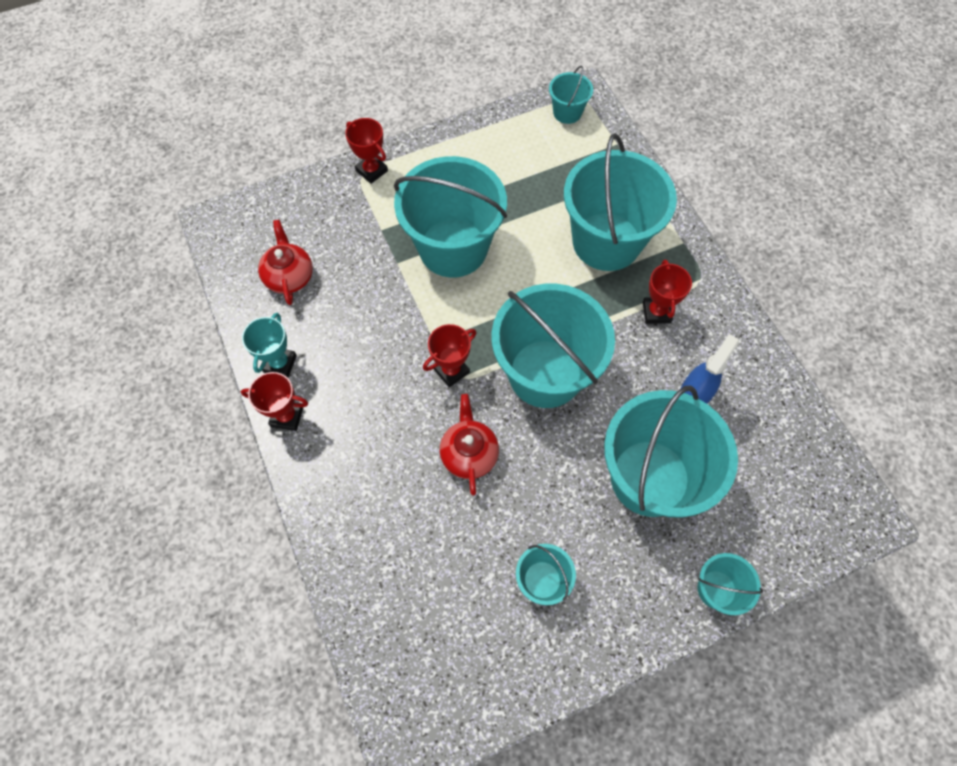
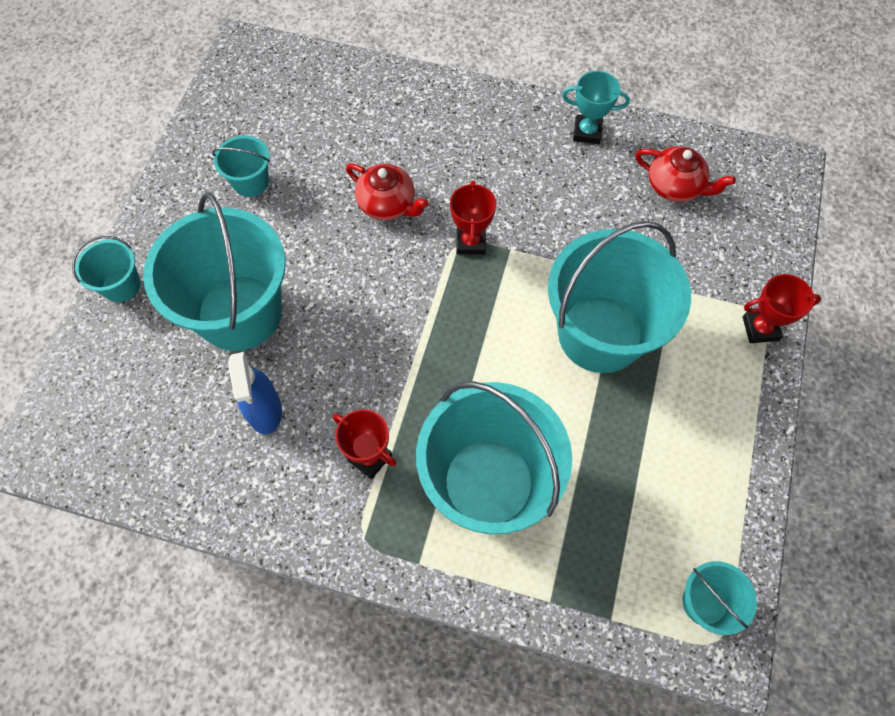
camera: 130 degrees right, 0 degrees up
red trophy [241,372,308,431] -> none
turquoise trophy [242,313,297,378] -> turquoise trophy turned 45 degrees counterclockwise [562,71,630,144]
turquoise bucket [491,284,615,408] -> none

